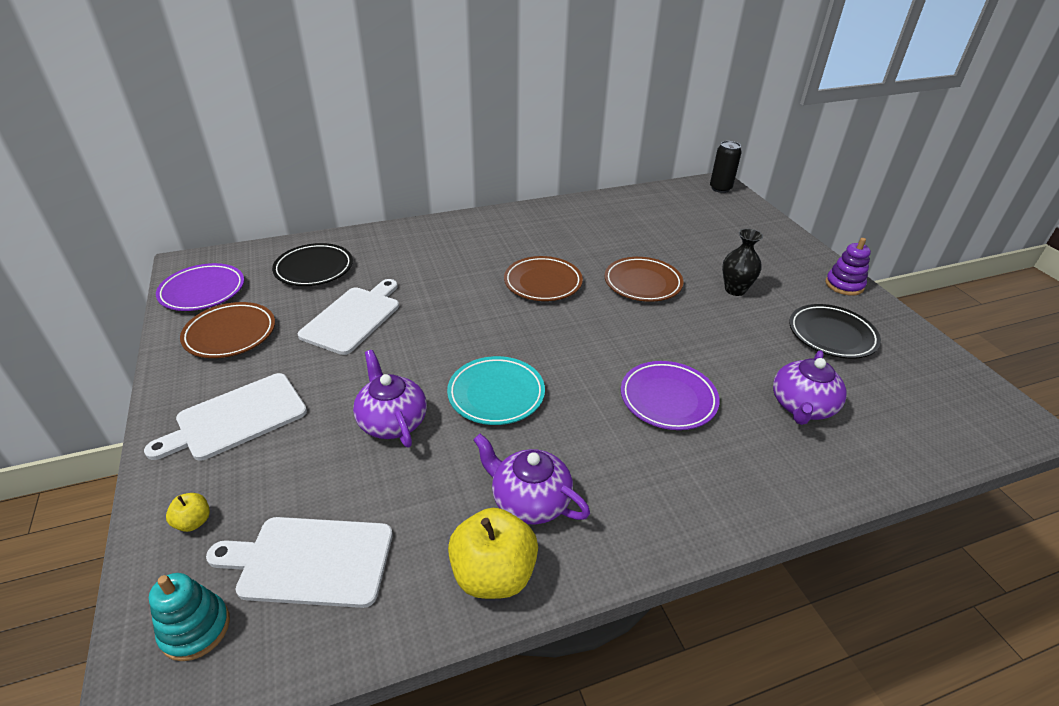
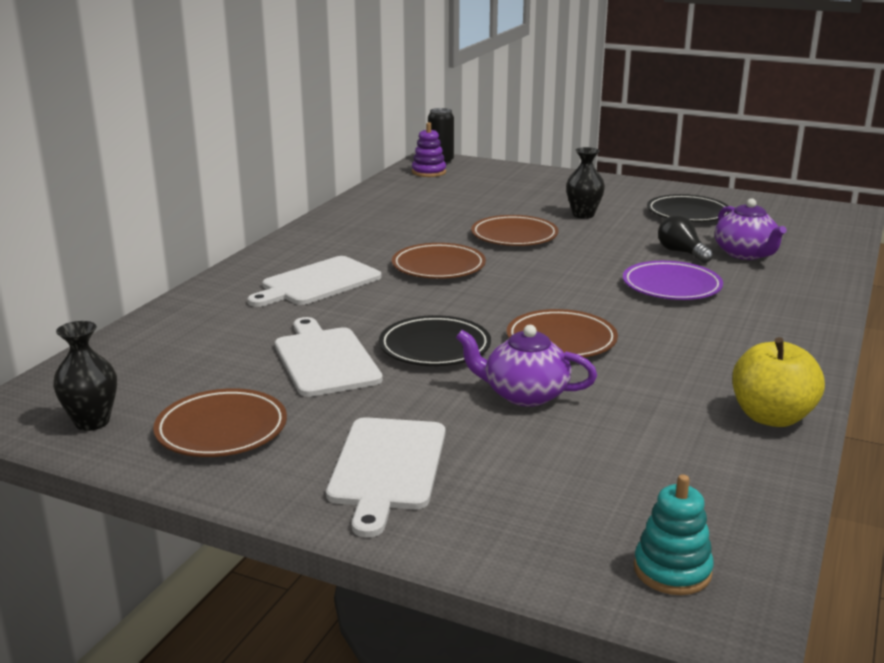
camera: 45 degrees left, 15 degrees down
purple plate [156,263,244,311] -> black vase [53,321,117,431]
yellow apple [166,493,210,532] -> none
white cutting board [206,517,393,608] -> white cutting board moved to [248,256,381,307]
black plate [272,243,353,286] -> black plate moved to [379,315,491,366]
turquoise plate [447,356,545,425] -> brown plate [507,309,618,357]
purple teapot [473,434,590,525] -> none
purple stacking toy [825,238,871,296] -> purple stacking toy moved to [412,122,446,177]
none -> black light bulb [658,215,713,263]

